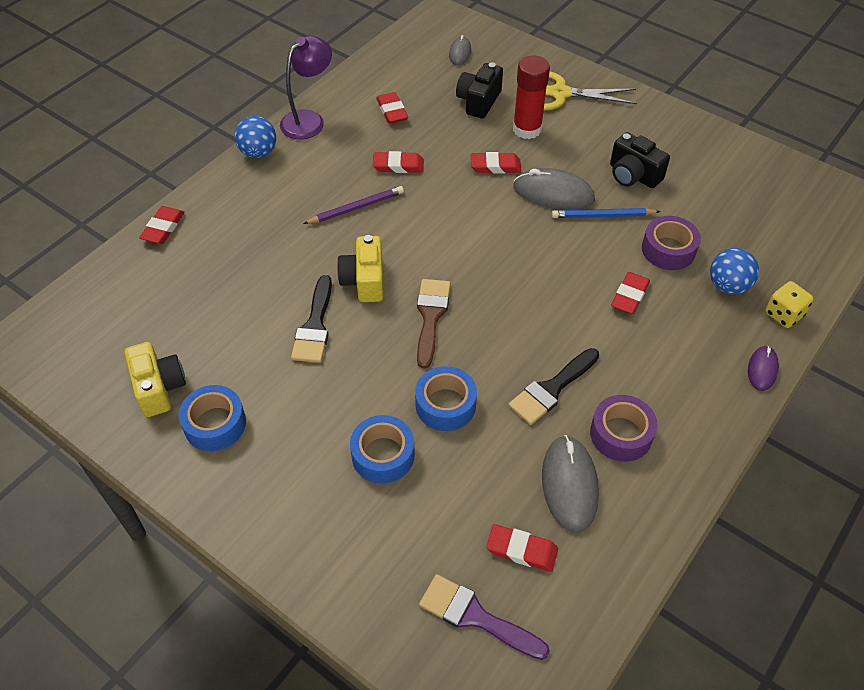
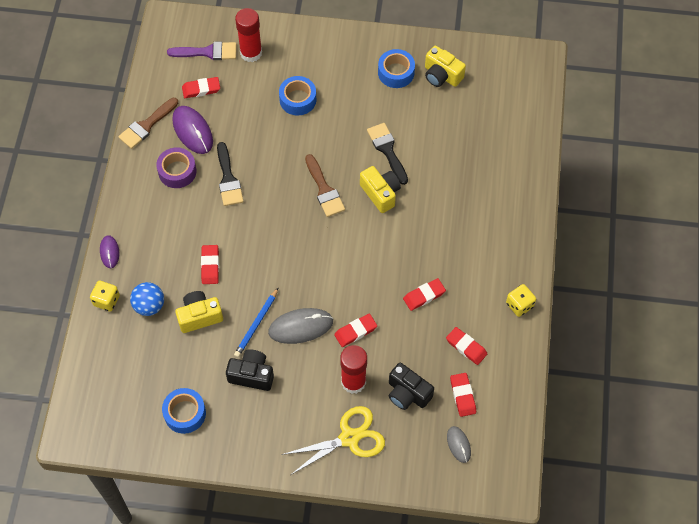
camera: 150 degrees right, 10 degrees up
red eraser [139,206,184,244] -> red eraser moved to [450,373,476,417]
blue ball [235,116,276,158] -> none
purple lamp [280,35,332,139] -> yellow dice [506,284,536,317]
purple pencil [303,186,404,224] -> none
blue tape [415,366,477,431] -> blue tape moved to [162,388,206,434]
black camera [456,62,503,119] -> black camera turned 135 degrees clockwise [389,363,434,410]
black brush [508,348,599,425] -> black brush turned 150 degrees clockwise [217,142,244,206]
grey mouse [542,435,599,533] -> purple mouse [172,106,213,154]
blue pencil [552,208,661,218] -> blue pencil turned 150 degrees clockwise [234,287,279,358]
purple tape [642,216,701,270] -> yellow camera [175,291,223,333]
none -> brown brush [118,98,178,149]
none -> red glue stick [235,8,262,62]

